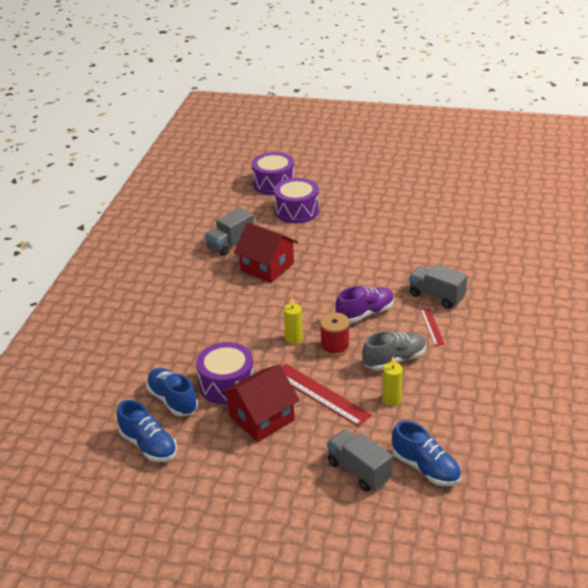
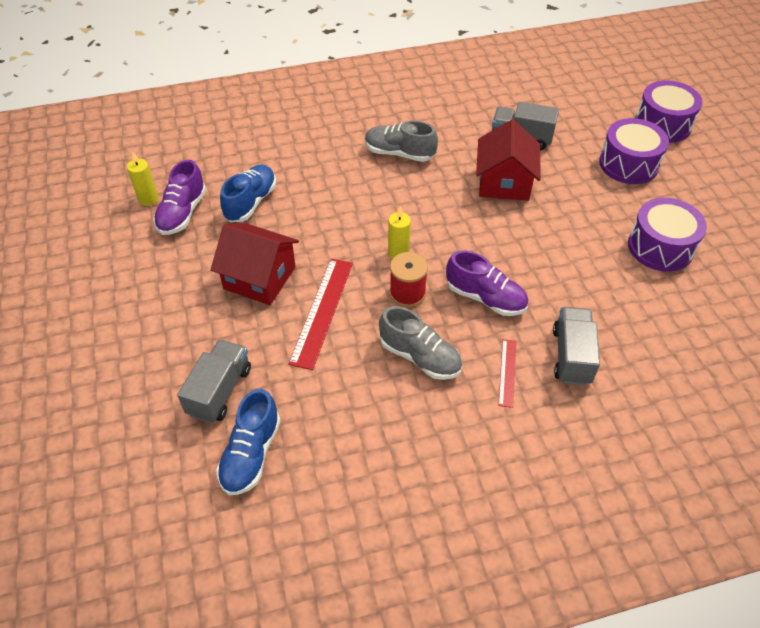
camera: 60 degrees right, 15 degrees up
blue shoe [117,400,177,462] -> purple shoe [153,160,206,235]
purple drum [196,342,254,405] -> purple drum moved to [628,198,707,272]
yellow candle [382,356,403,406] -> yellow candle moved to [127,152,159,206]
red ruler [420,308,445,346] -> red ruler turned 45 degrees counterclockwise [498,339,516,408]
none -> grey shoe [365,121,438,162]

